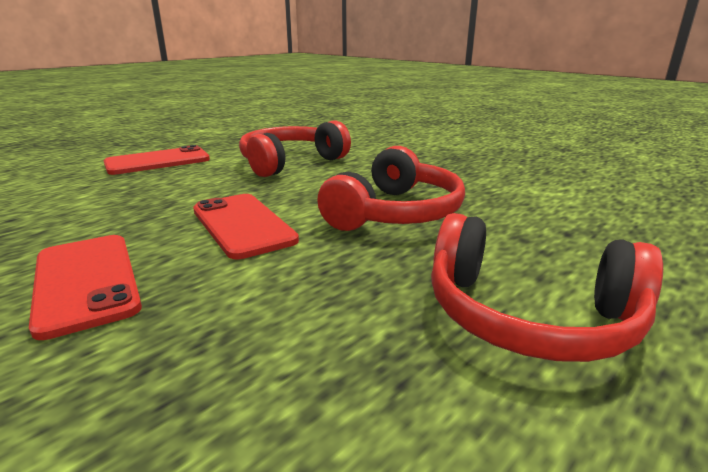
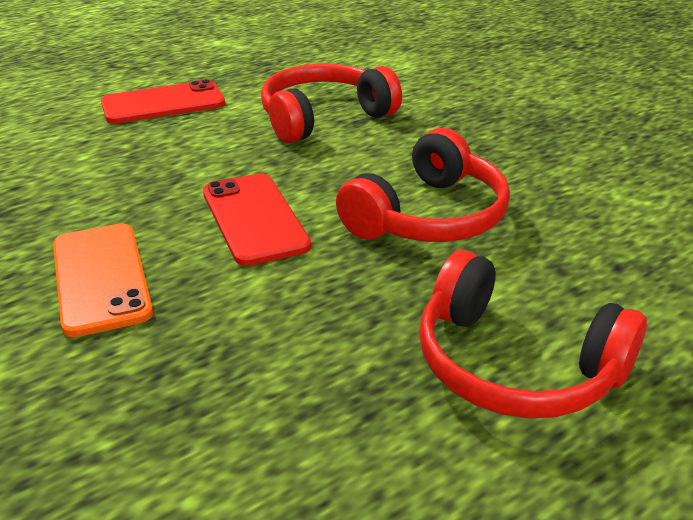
camera: 10 degrees right, 10 degrees up
red phone [29,235,142,340] -> orange phone [53,223,153,337]

